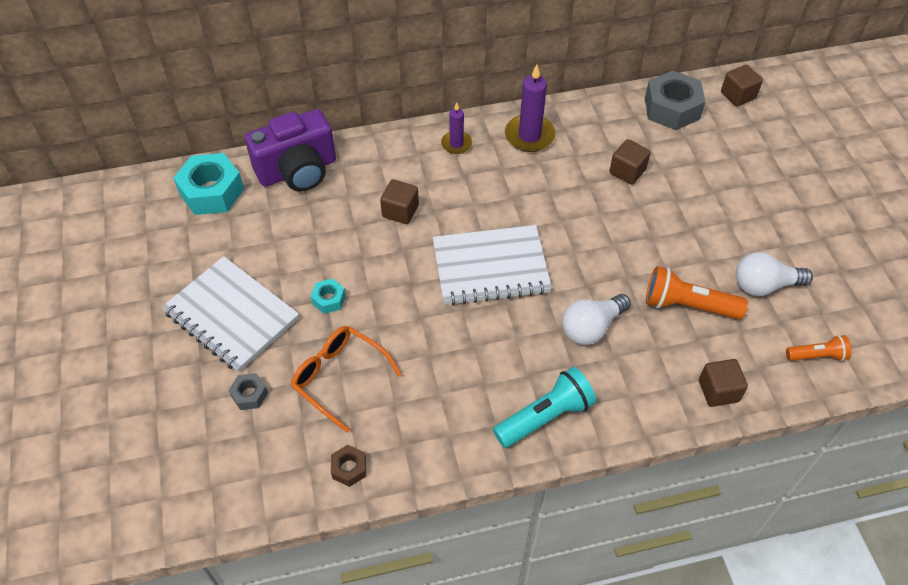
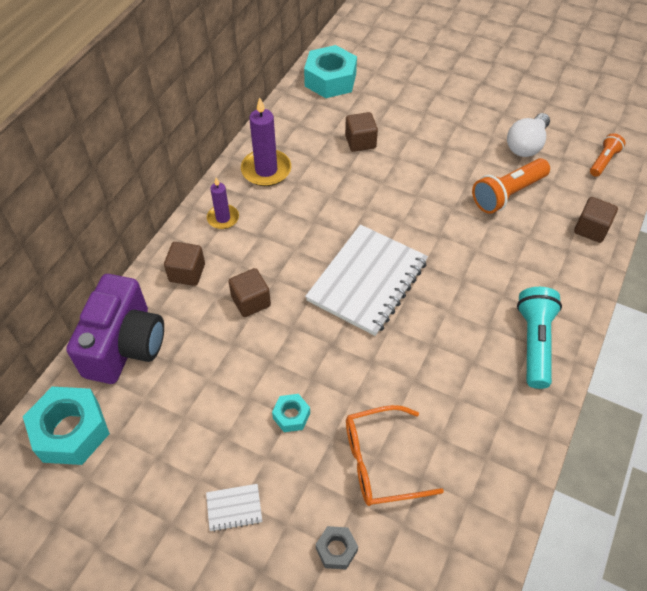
camera: 50 degrees left, 0 degrees up
white notebook [162,256,299,372] -> white notebook [206,484,262,532], size x0.40
brown nut [331,445,366,487] -> none
white light bulb [562,294,631,345] -> none
grey nut [645,70,705,130] -> turquoise nut [304,45,357,98]
brown cube [721,65,763,107] -> brown cube moved to [164,242,205,286]

